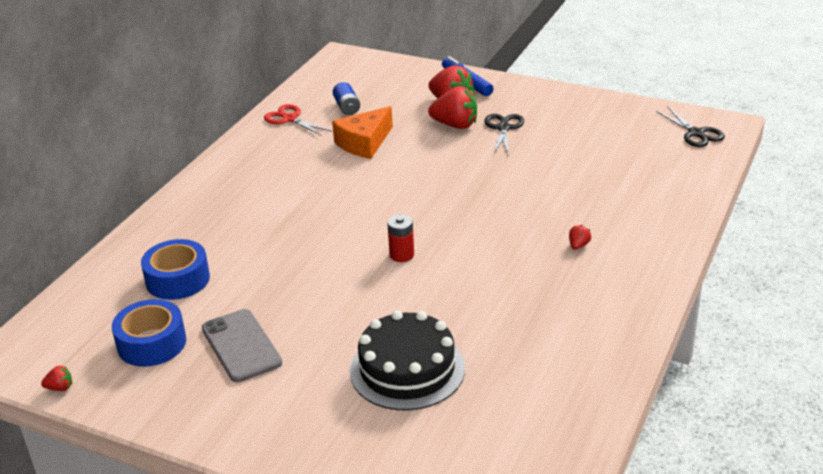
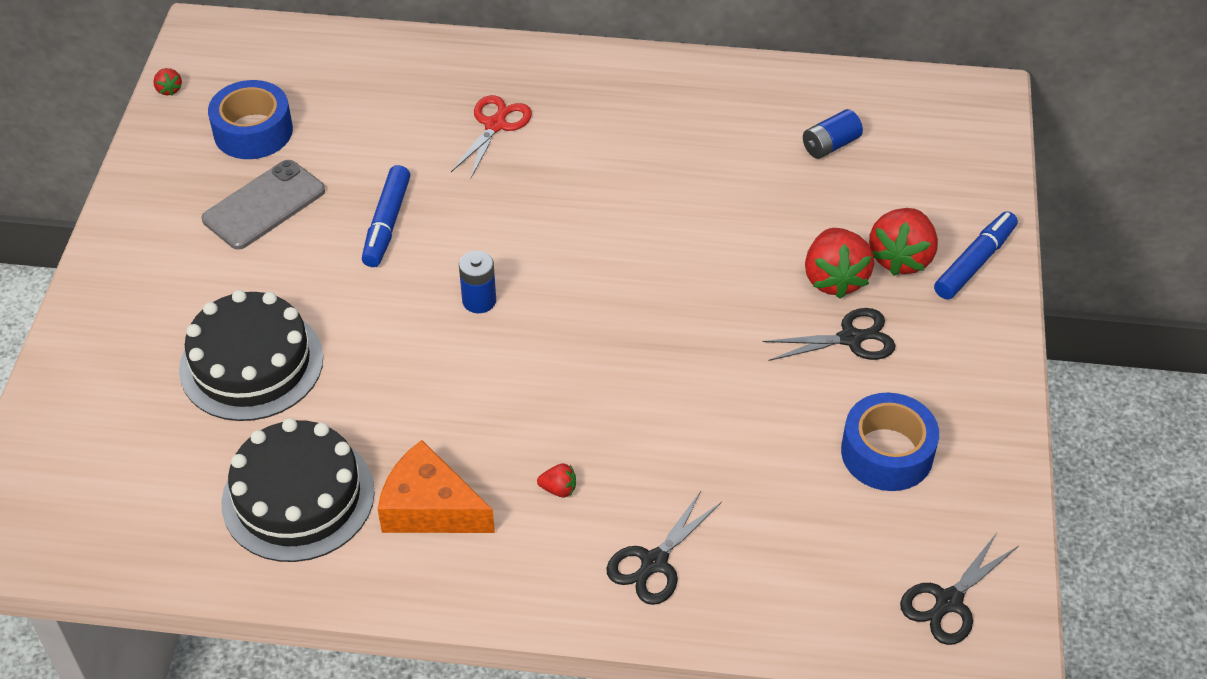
camera: 70 degrees right, 15 degrees up
blue tape [141,239,210,300] -> blue tape moved to [841,392,939,491]
red scissors [264,104,332,136] -> red scissors moved to [451,95,532,179]
orange cheese [332,106,393,159] -> orange cheese moved to [378,440,495,533]
red battery [387,214,414,262] -> blue battery [459,251,496,313]
none -> black cake [221,418,375,562]
none -> blue marker [362,165,410,267]
none -> black scissors [606,491,722,605]

